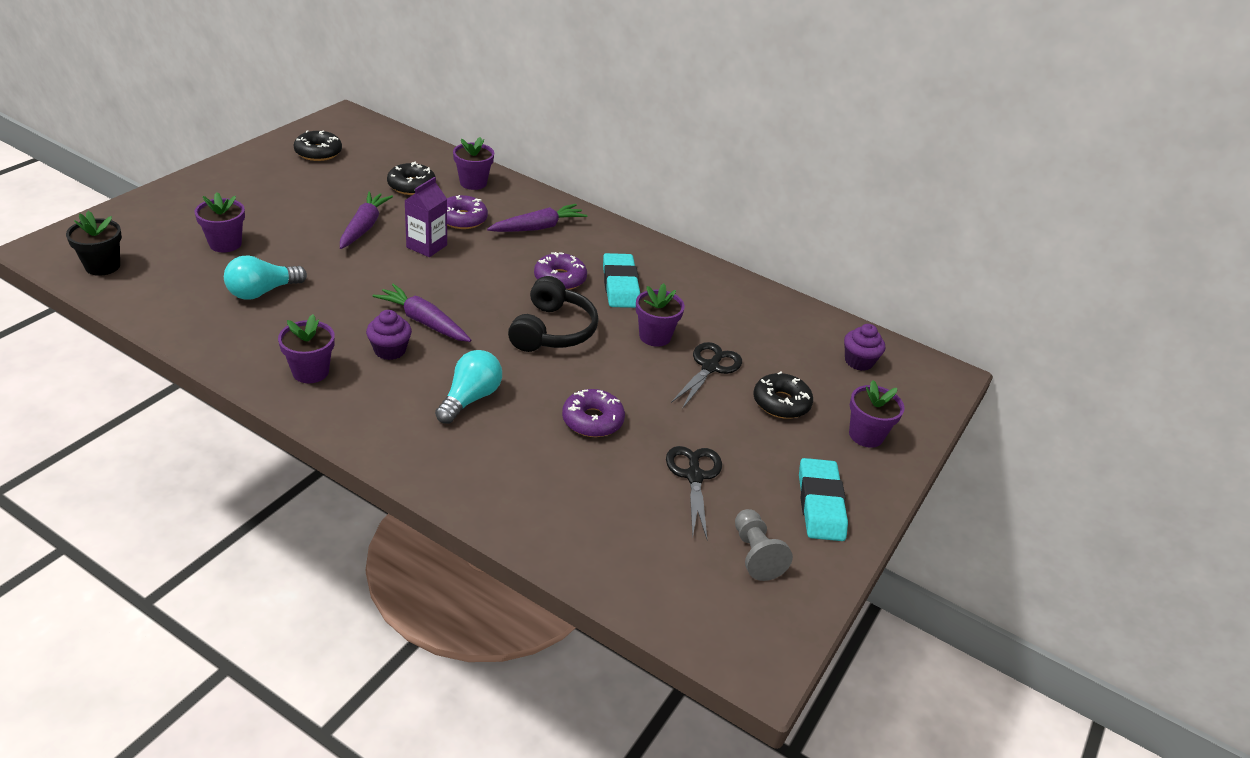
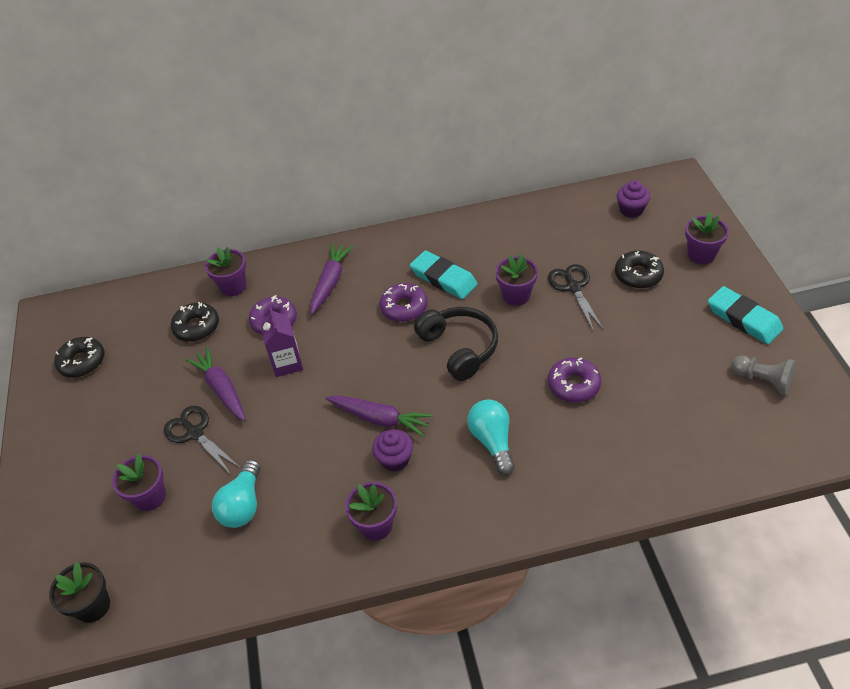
camera: 35 degrees left, 10 degrees up
purple carrot [372,284,471,342] -> purple carrot turned 150 degrees counterclockwise [325,395,433,437]
black scissors [666,446,722,539] -> black scissors moved to [164,406,239,473]

